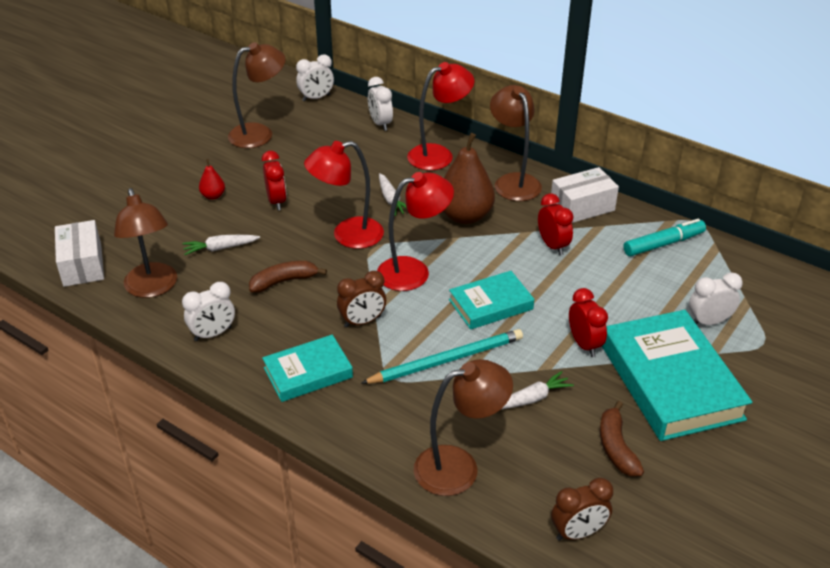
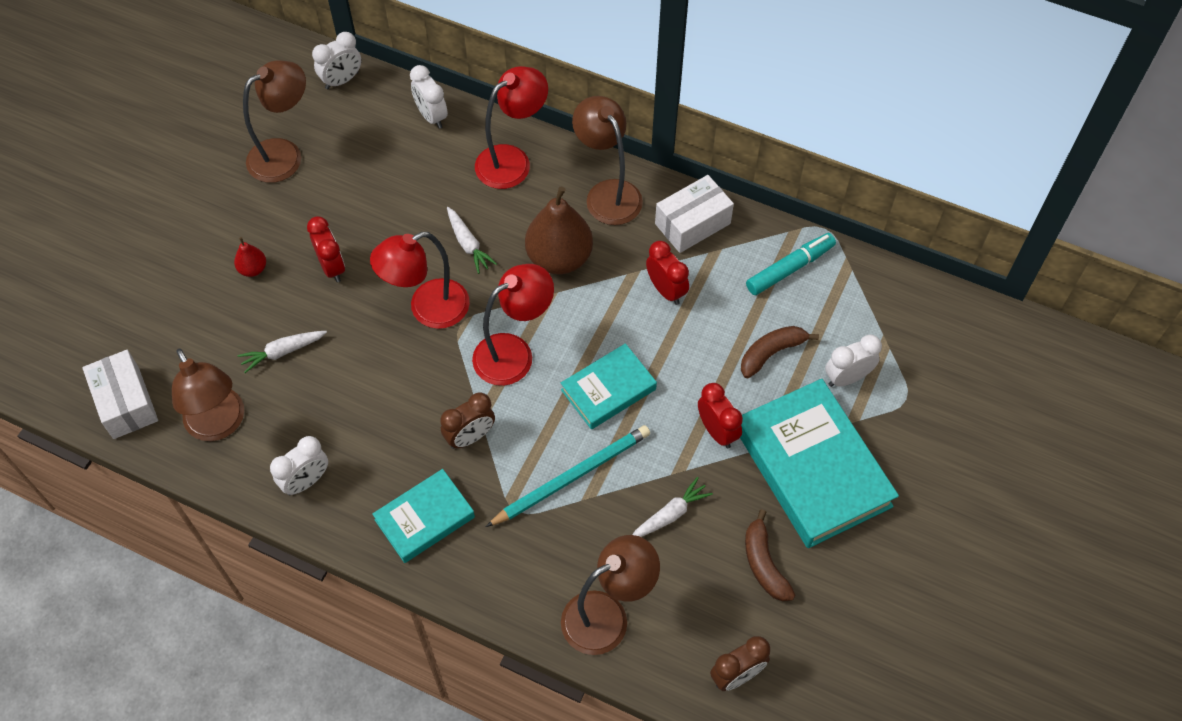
camera: 10 degrees left, 20 degrees up
brown banana [249,261,327,293] -> brown banana moved to [741,326,819,378]

